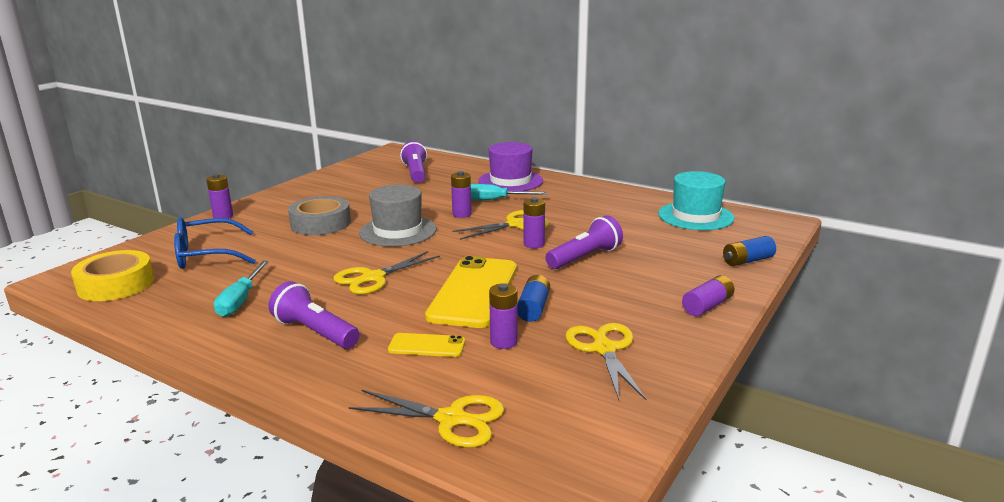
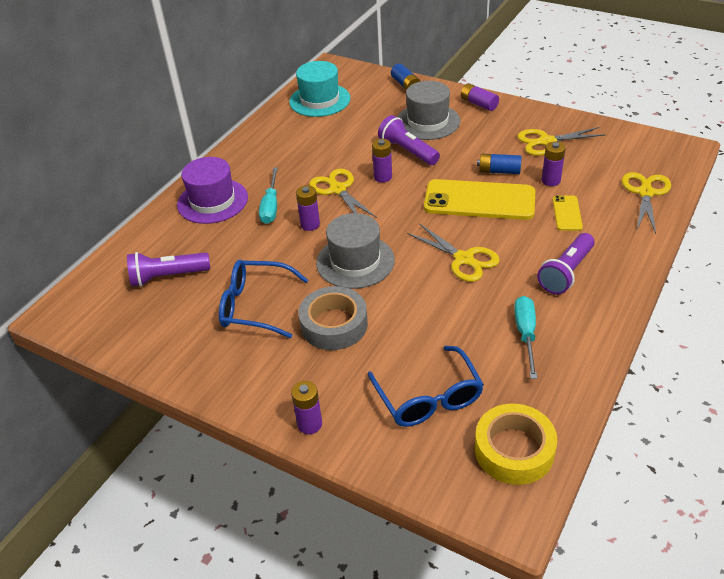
camera: 90 degrees left, 20 degrees up
turquoise screwdriver [214,261,269,317] -> turquoise screwdriver turned 90 degrees counterclockwise [514,296,537,379]
none -> blue glasses [219,260,308,338]
none -> grey hat [397,81,460,140]

